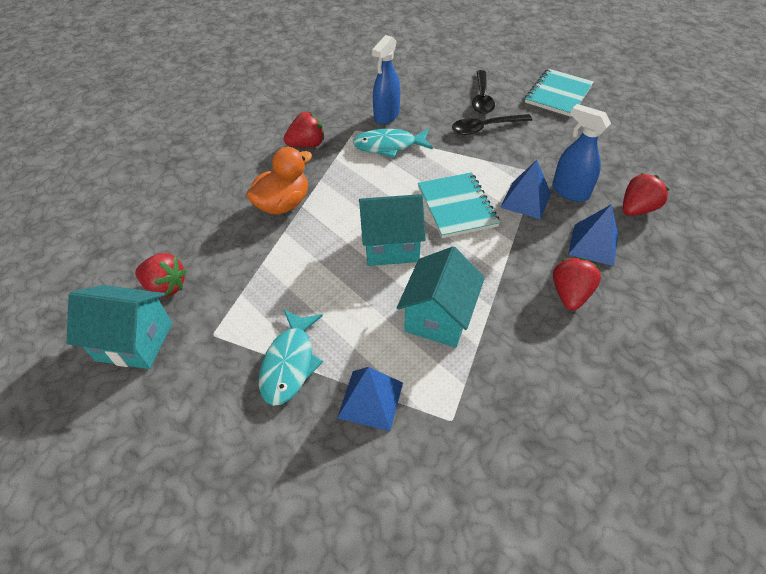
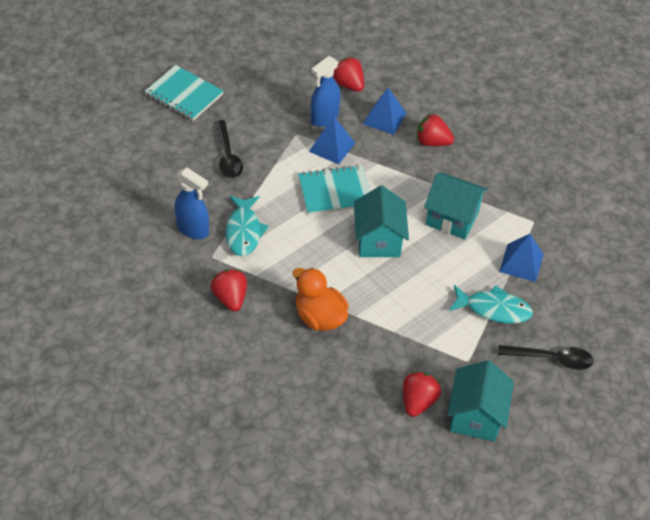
camera: 90 degrees left, 0 degrees up
black spoon [472,70,495,114] -> black spoon moved to [498,345,594,370]

